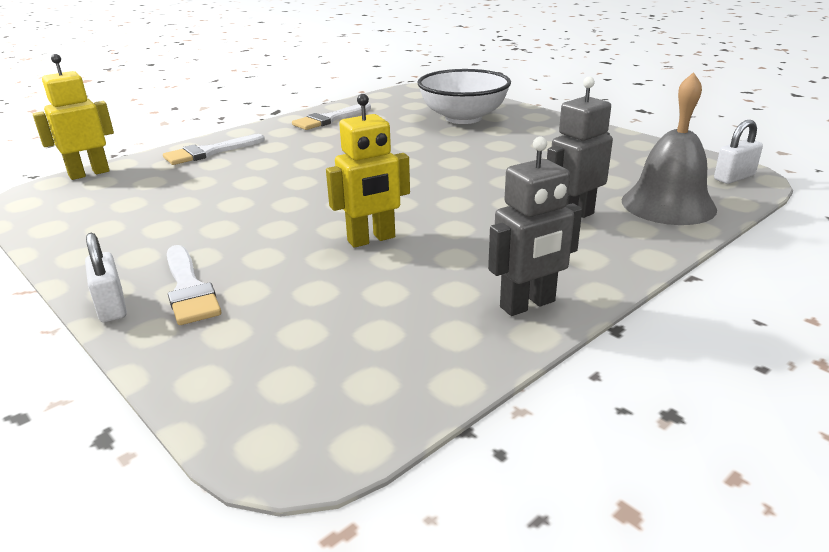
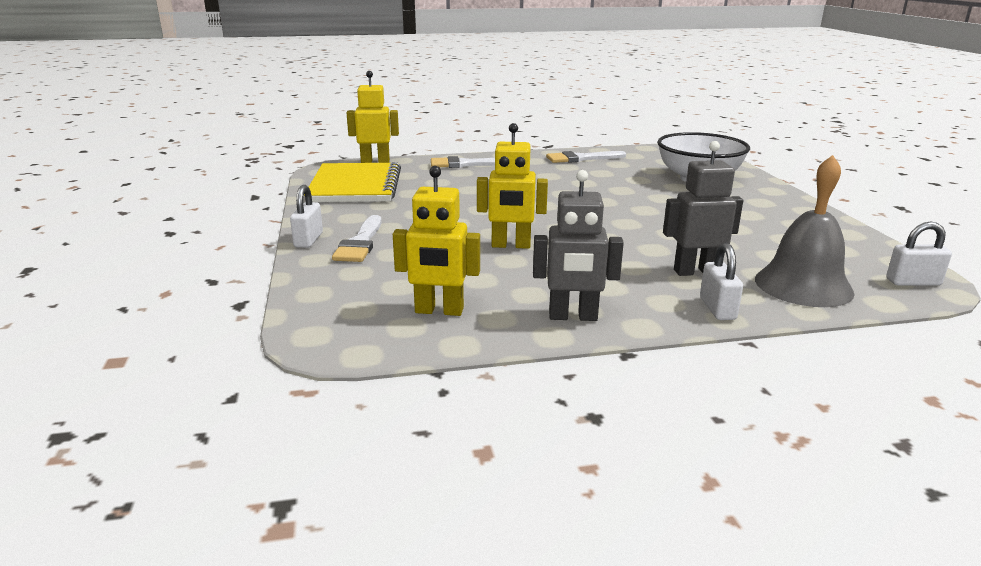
camera: 30 degrees right, 5 degrees down
none -> yellow notebook [304,162,401,202]
none -> yellow robot [393,166,480,316]
none -> white padlock [700,243,743,320]

